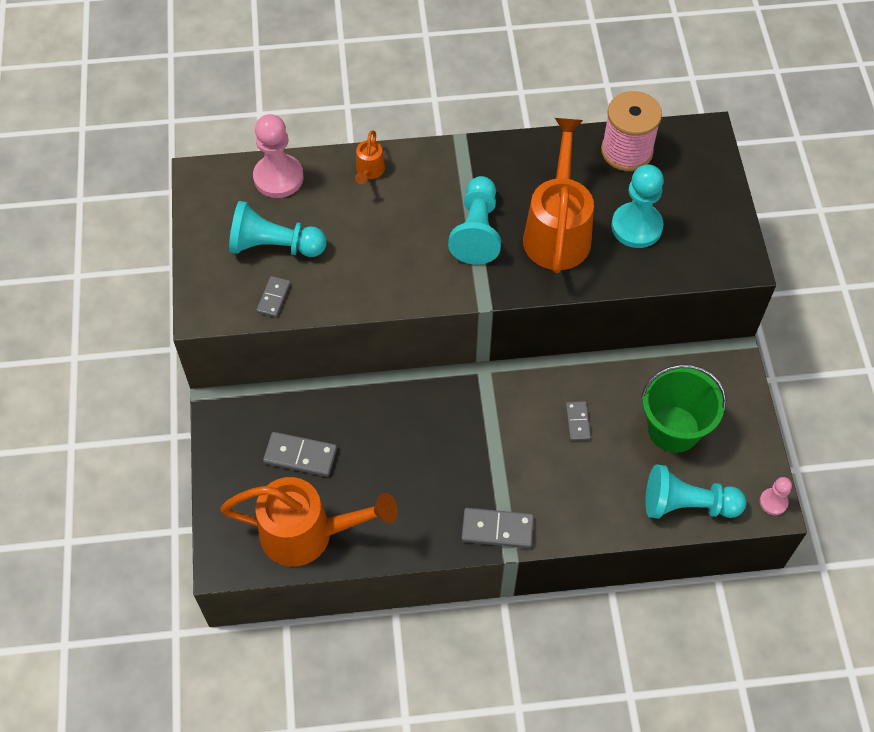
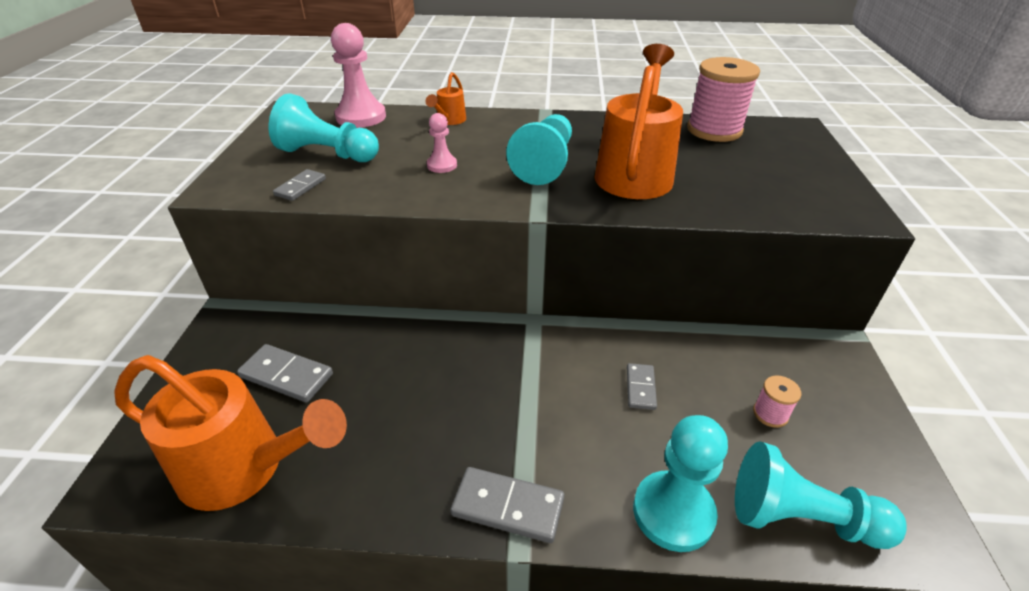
camera: 10 degrees right, 20 degrees down
turquoise pawn [611,165,664,248] -> turquoise pawn moved to [633,415,728,552]
green bucket [641,364,726,453] -> pink spool [753,375,801,428]
pink pawn [760,477,792,515] -> pink pawn moved to [427,113,457,173]

